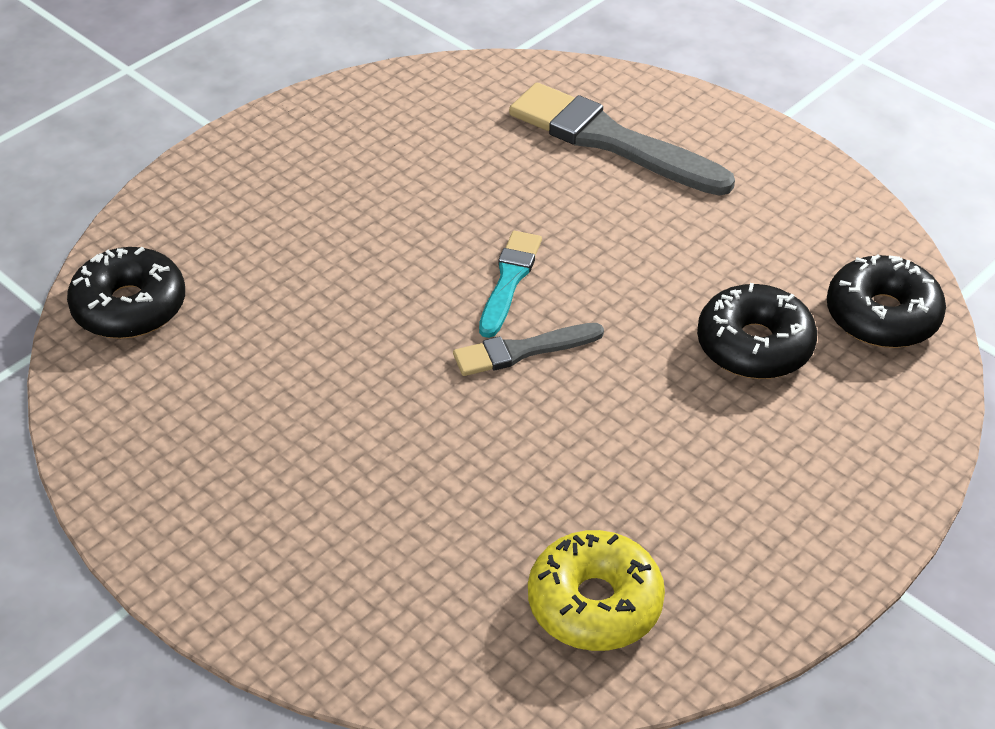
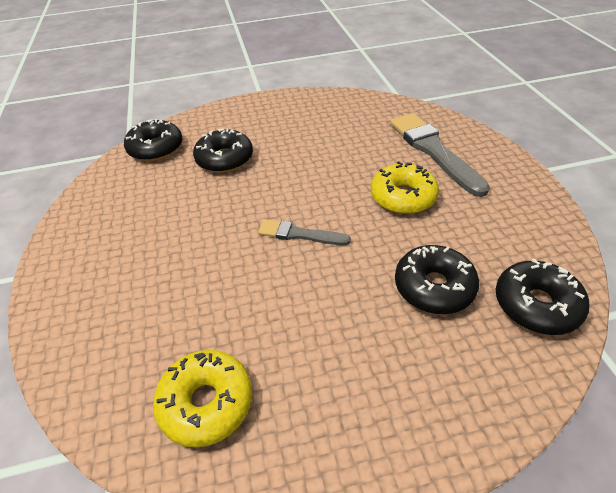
camera: 35 degrees right, 0 degrees up
turquoise brush [479,231,542,338] -> none
none -> black donut [193,128,253,173]
none -> yellow donut [371,161,439,214]

